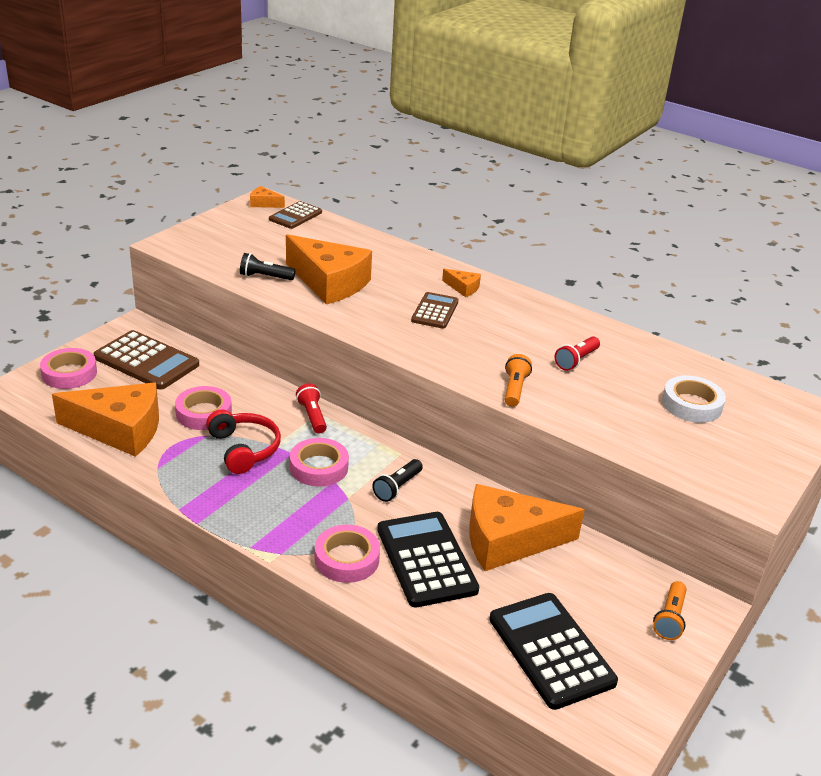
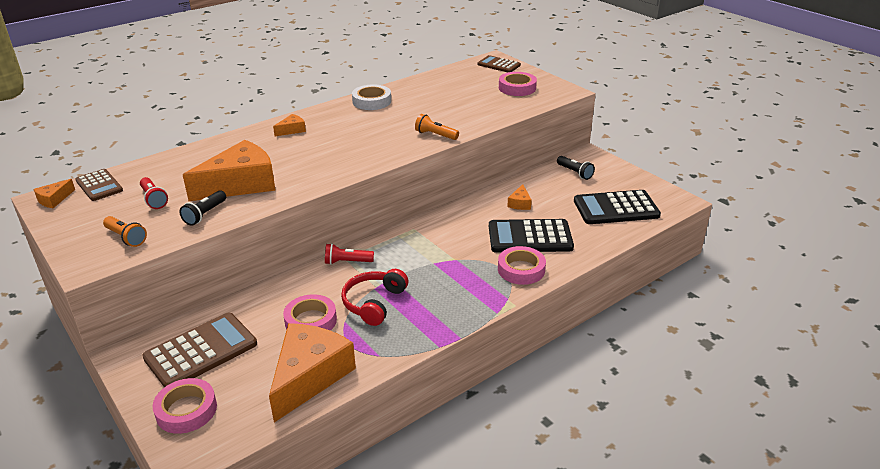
camera: 70 degrees left, 0 degrees up
red headphones [206,409,281,474] -> red headphones turned 60 degrees counterclockwise [341,269,408,326]
pink tape [290,438,349,487] -> pink tape moved to [499,72,537,96]
black flashlight [372,459,423,502] -> black flashlight moved to [557,156,595,180]
brown calculator [411,292,459,329] -> brown calculator moved to [477,55,521,72]
orange cheese [469,484,585,571] -> orange cheese [507,184,532,210], size x0.42
red flashlight [554,336,600,371] -> red flashlight moved to [140,177,168,209]
orange flashlight [653,581,687,640] -> orange flashlight moved to [103,216,147,247]
white tape [662,375,726,423] -> white tape moved to [352,84,391,110]

